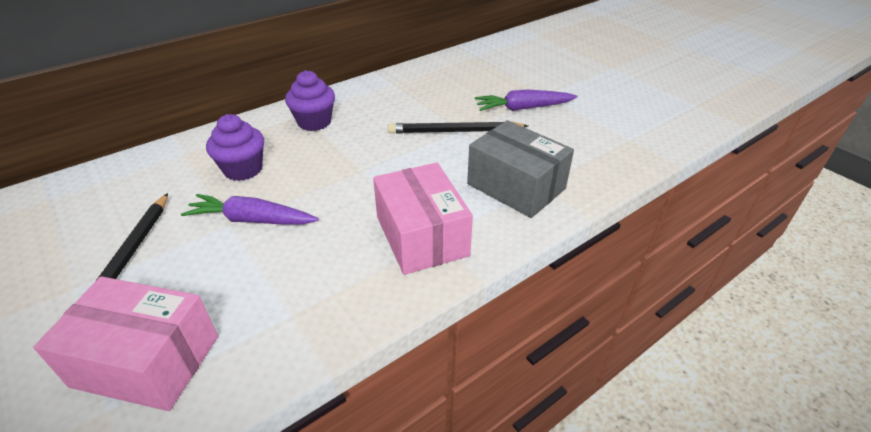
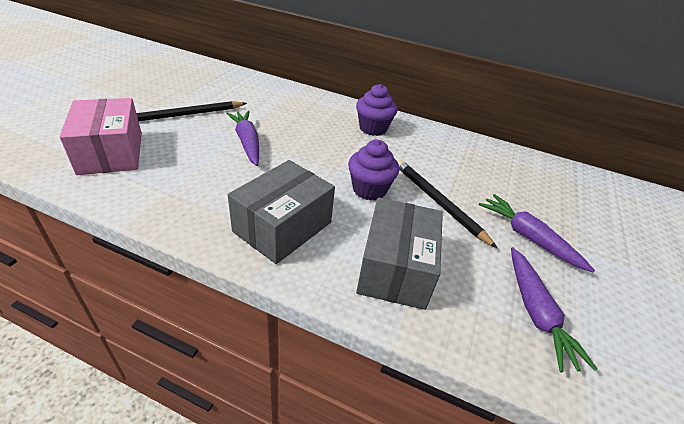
camera: 55 degrees right, 0 degrees up
purple cupcake [206,114,264,181] -> purple cupcake moved to [348,140,399,200]
pink box [373,163,473,275] -> grey box [228,160,335,264]
none -> purple carrot [511,247,597,373]

